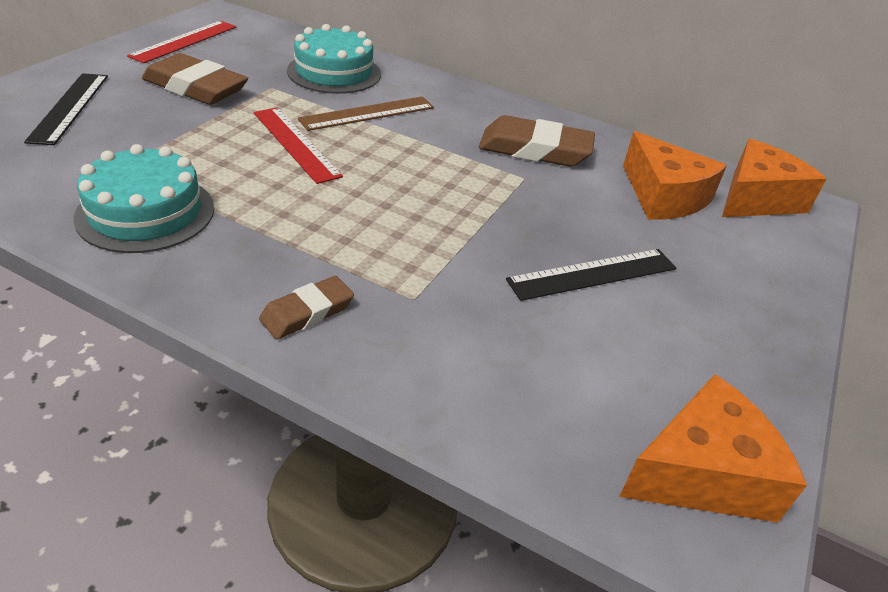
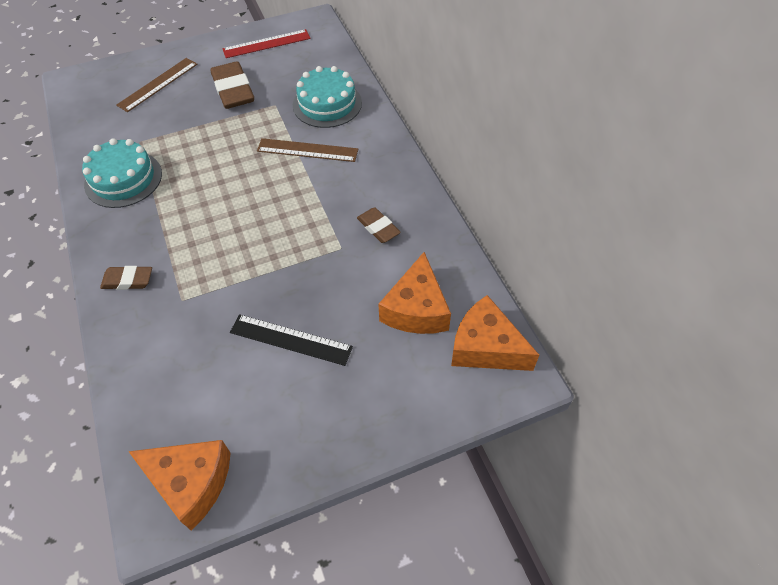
camera: 45 degrees right, 15 degrees up
black ruler [24,73,108,145] -> brown ruler [116,58,198,112]
red ruler [254,107,343,184] -> none
brown eraser [479,115,595,167] -> brown eraser [357,207,401,243], size x0.57
orange cheese [722,139,826,217] -> orange cheese turned 150 degrees counterclockwise [451,295,539,371]

